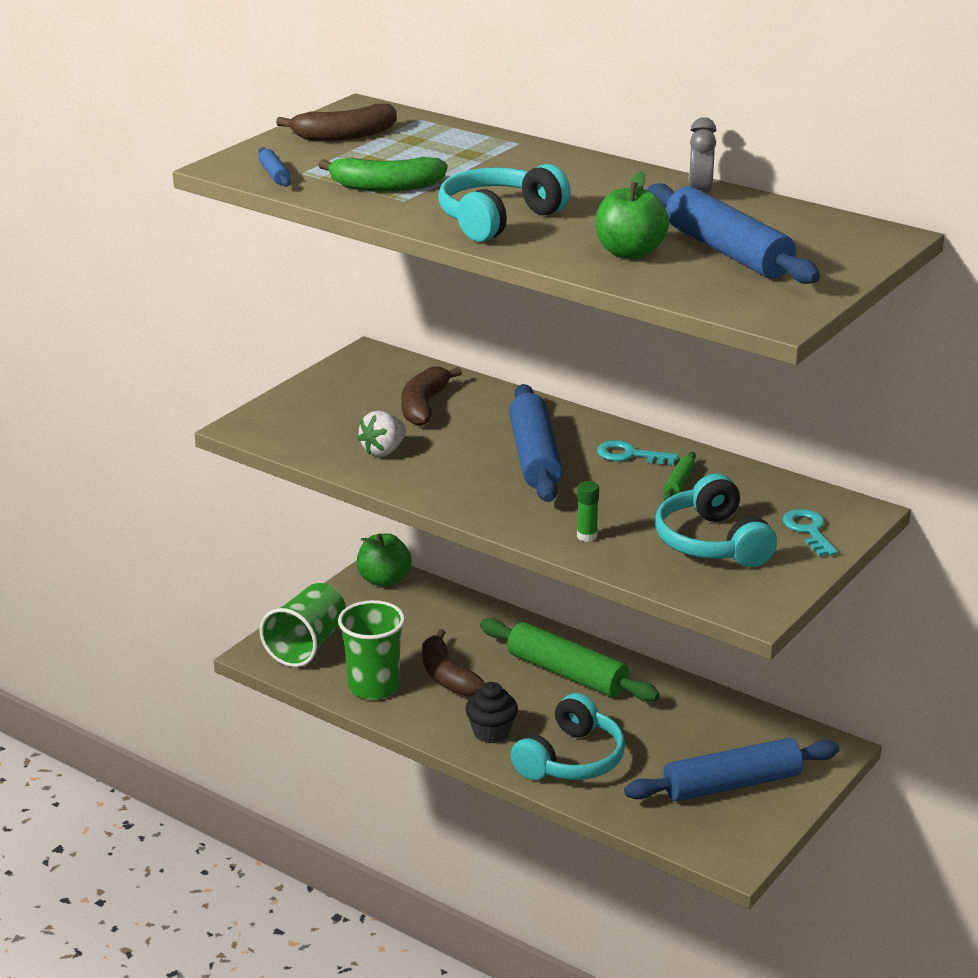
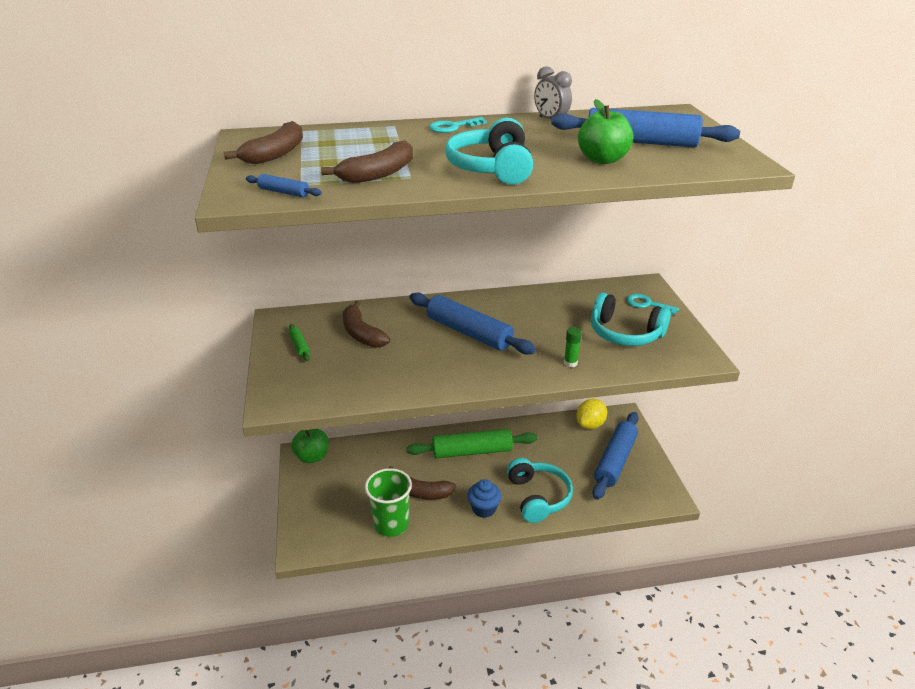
camera: 45 degrees left, 5 degrees up
green cup [260,583,346,667] -> none
green banana [318,157,447,192] -> brown banana [321,141,413,183]
white strawberry [357,411,406,457] -> none
black cupcake [465,682,518,743] -> blue cupcake [467,479,502,518]
turquoise key [597,440,678,465] -> turquoise key moved to [429,117,487,133]
green rolling pin [663,452,696,500] -> green rolling pin moved to [289,324,310,361]
none -> yellow lemon [576,399,607,429]

